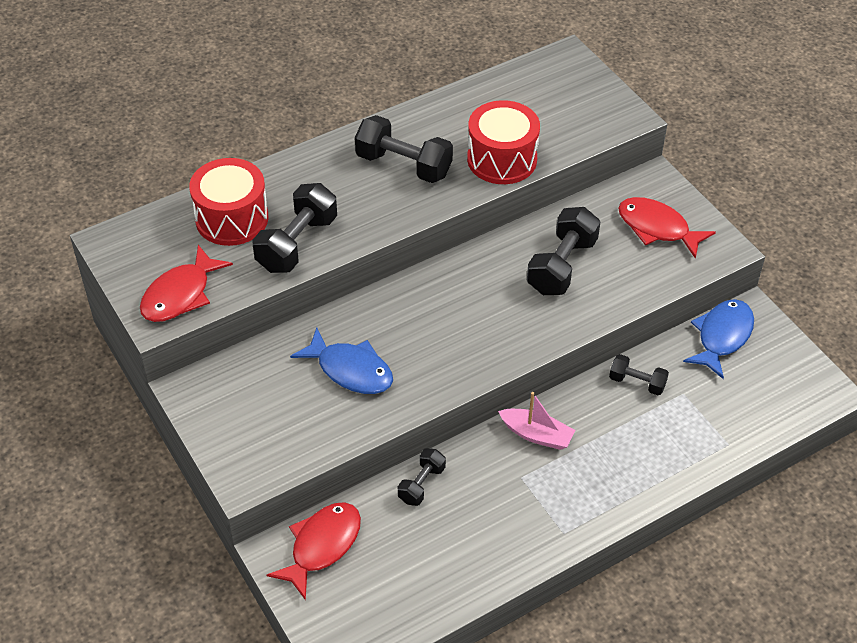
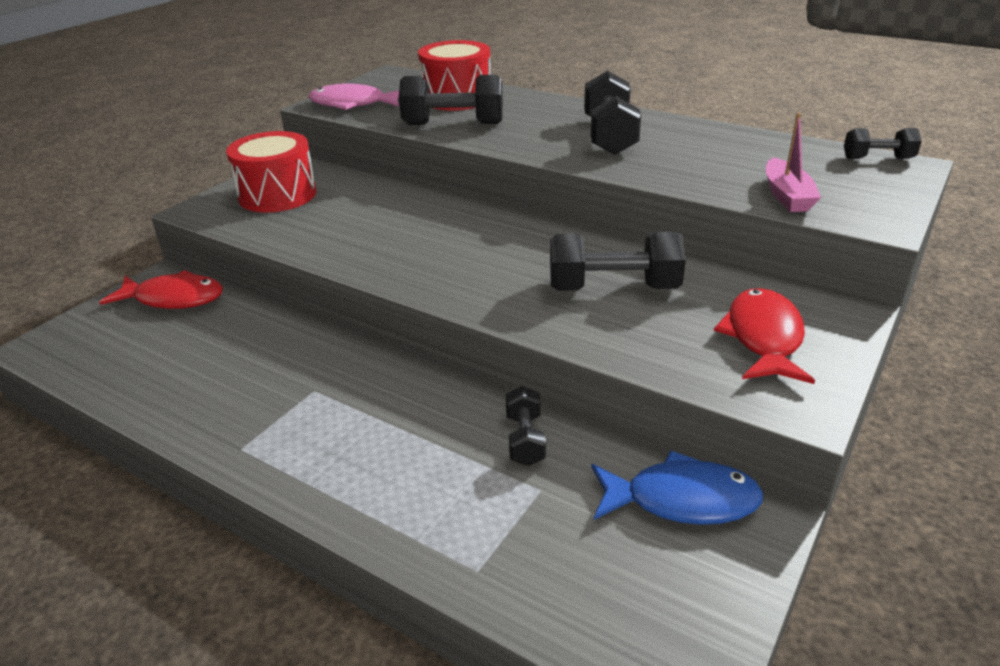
camera: 65 degrees right, 15 degrees down
red fish [140,245,233,322] -> pink fish [309,83,399,110]
blue fish [290,328,393,394] -> none
black dumbbell [398,448,446,506] -> black dumbbell moved to [844,128,922,159]
red drum [467,100,540,184] -> red drum moved to [226,131,317,213]
pink boat [498,392,575,450] -> pink boat moved to [766,113,821,212]

